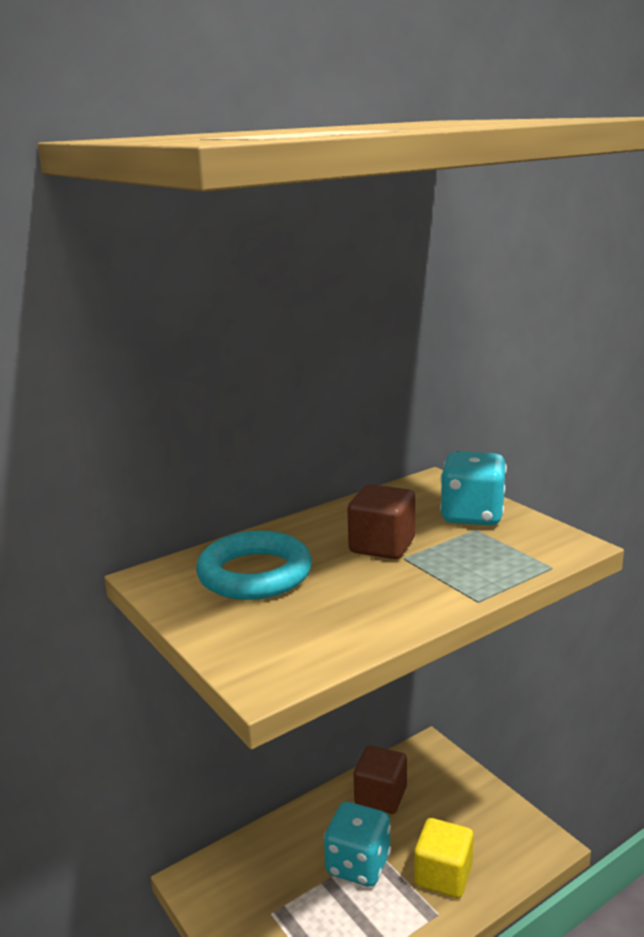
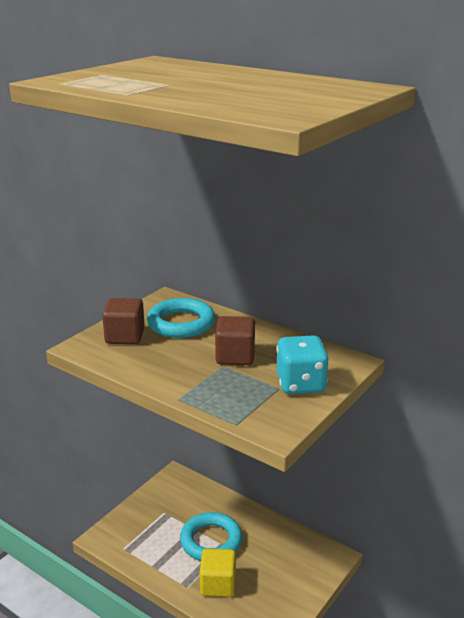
camera: 70 degrees right, 5 degrees up
turquoise dice [324,802,391,887] -> turquoise ring [180,512,242,561]
brown cube [354,746,407,814] -> brown cube moved to [102,298,145,344]

